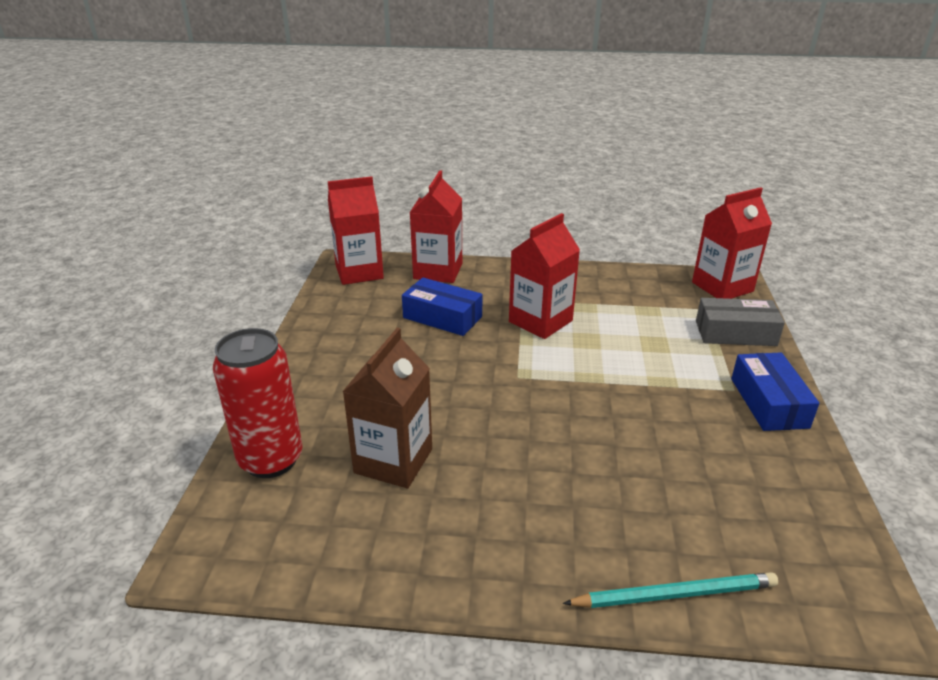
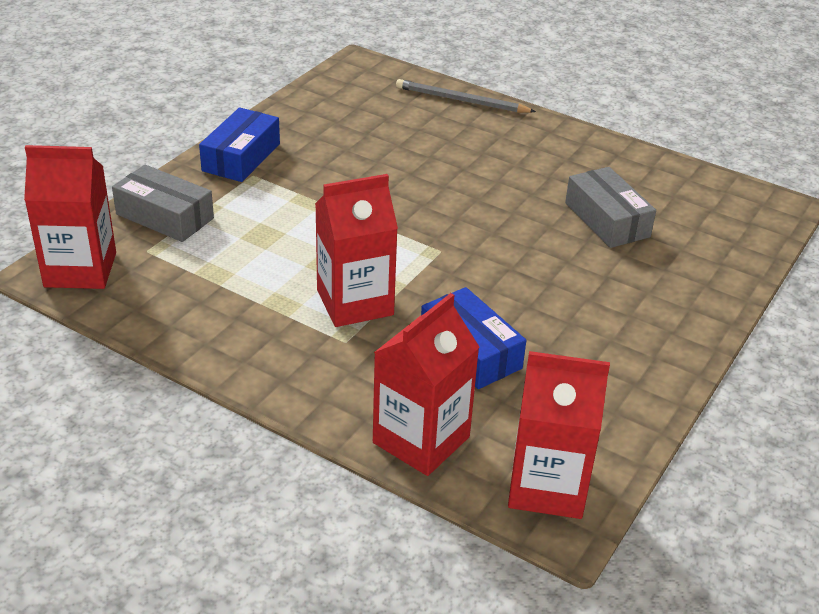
camera: 155 degrees left, 5 degrees up
red can [213,328,302,478] -> none
brown carton [342,328,432,488] -> grey box [565,167,656,248]
turquoise pencil [563,572,778,608] -> grey pencil [396,79,536,113]

